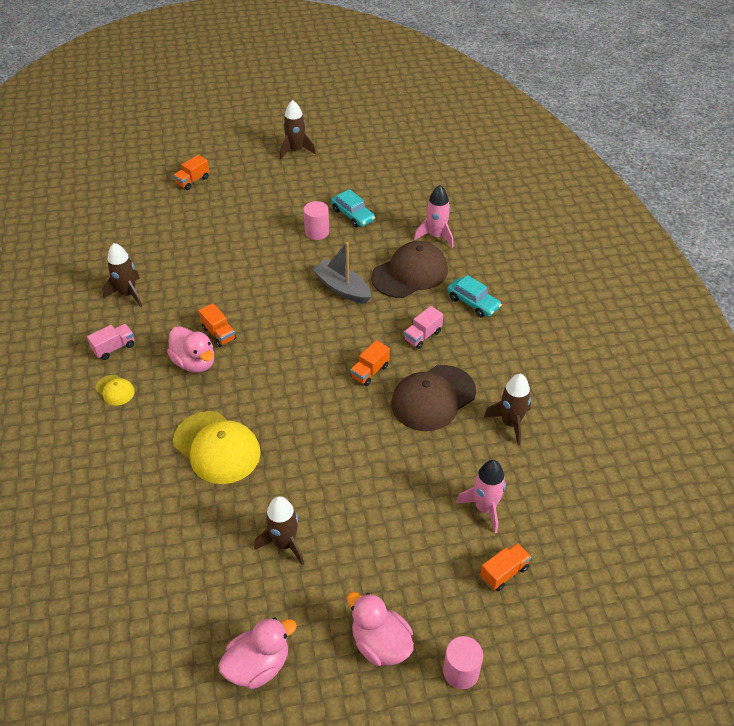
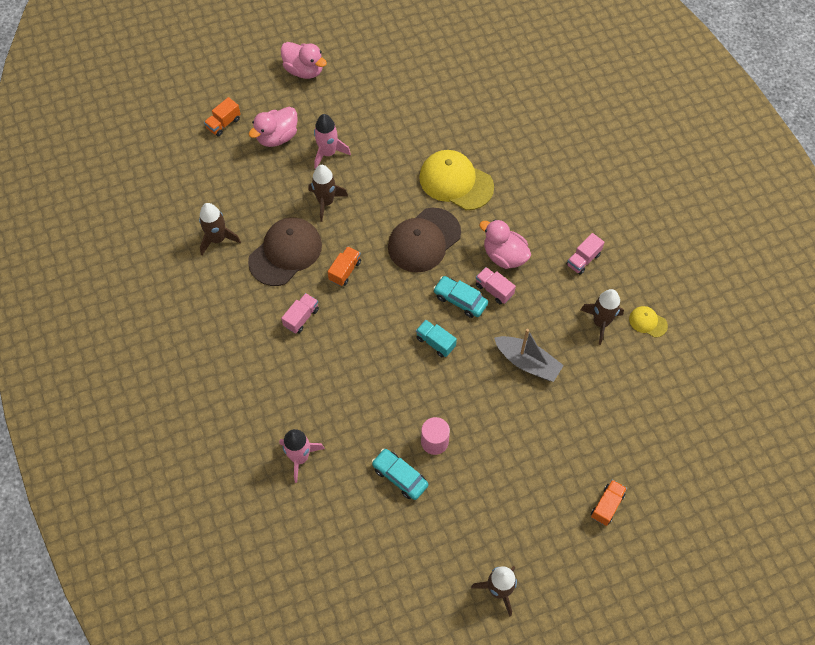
camera: 170 degrees right, 15 degrees up
yellow cap [96,375,135,406] -> yellow cap moved to [629,306,668,338]
orange truck [199,303,236,347] -> pink truck [476,267,516,304]
pink duck [218,617,297,689] -> pink duck moved to [249,107,298,147]
brown rocket [254,496,304,566] -> brown rocket moved to [308,165,348,222]
grey boat [312,242,371,304] -> grey boat moved to [494,329,564,382]
brown cap [371,241,448,298] -> brown cap moved to [388,208,461,272]
pink cylinder [443,636,483,689] -> none
turquoise car [447,275,502,318] -> turquoise car moved to [433,276,488,318]
pink rocket [456,460,506,533] -> pink rocket moved to [314,114,351,169]
none -> turquoise truck [416,320,457,357]

